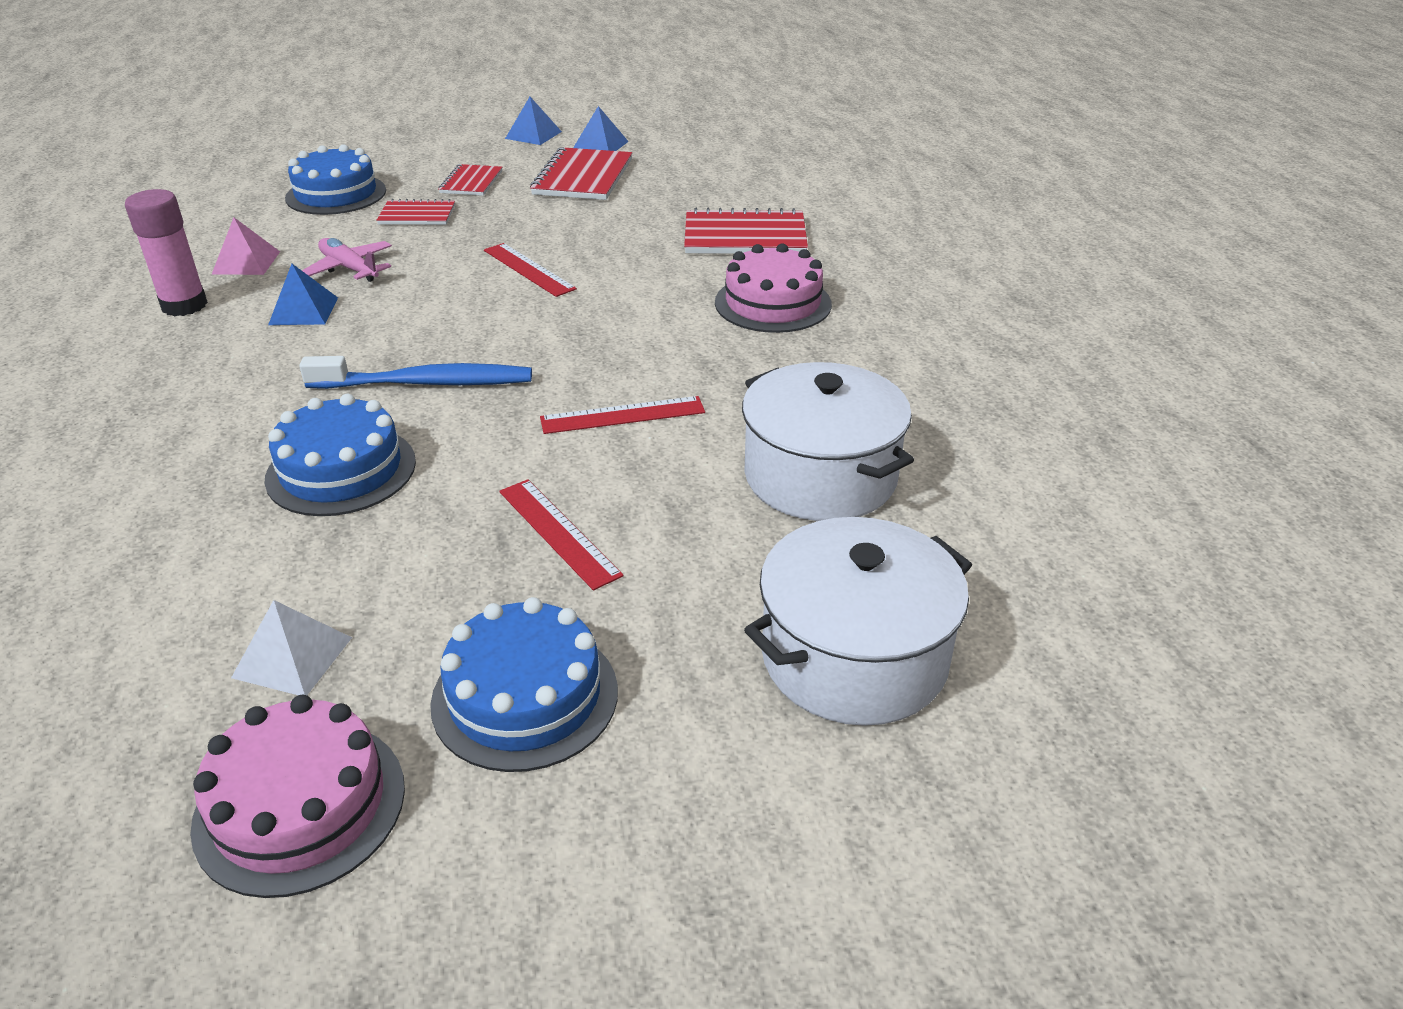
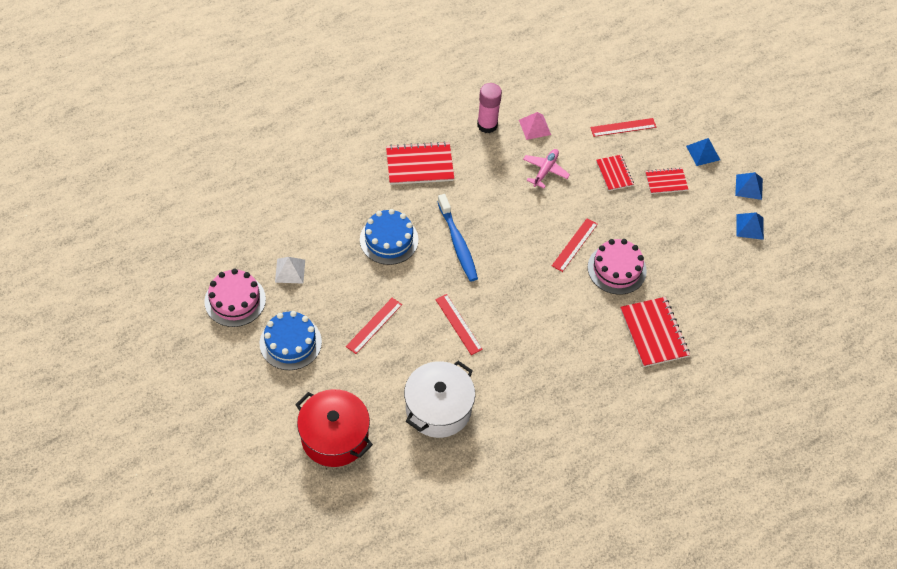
camera: 70 degrees right, 20 degrees up
blue pyramid [268,264,338,325] -> blue pyramid moved to [686,138,720,166]
blue cake [285,144,386,215] -> red ruler [590,118,656,137]
red notebook [530,147,632,200] -> red notebook moved to [386,141,454,185]
pink cake [715,243,832,333] -> pink cake moved to [588,239,647,295]
white pot [744,517,972,726] -> red pot [295,389,373,467]

